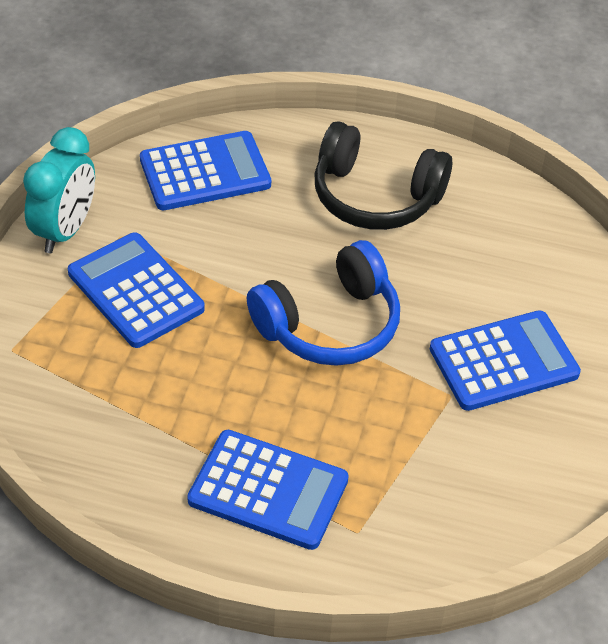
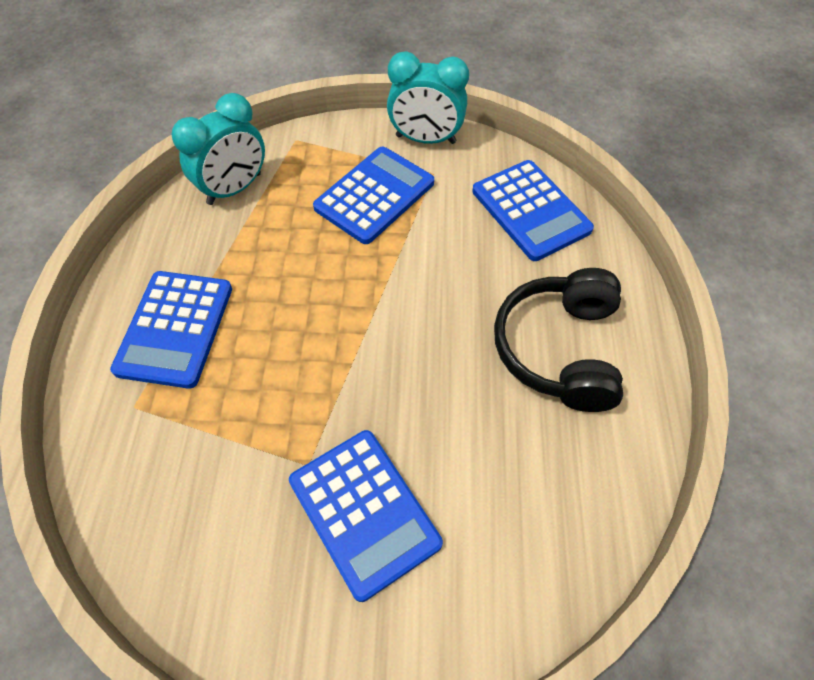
camera: 80 degrees right, 10 degrees up
blue headphones [247,240,400,366] -> none
none -> turquoise clock [172,93,265,205]

